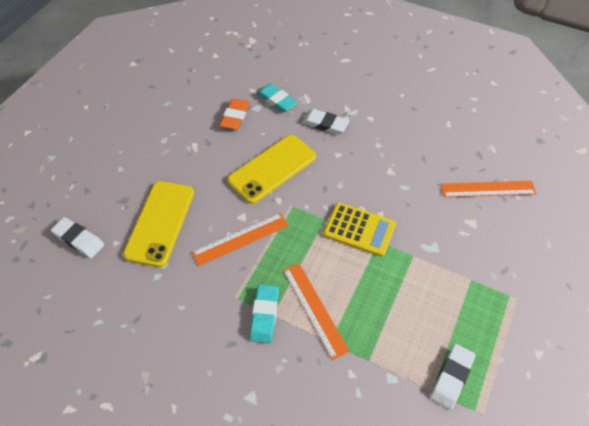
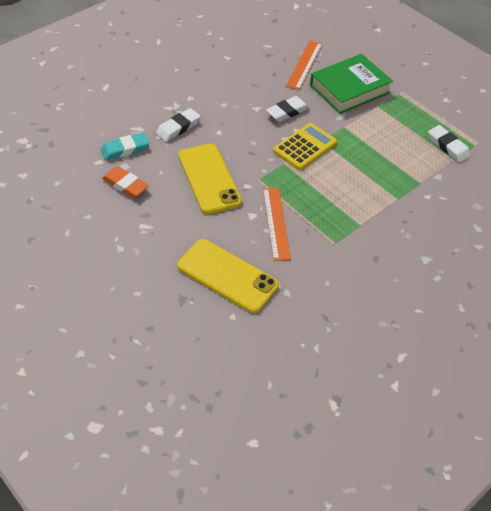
camera: 70 degrees left, 5 degrees down
white eraser [51,217,104,258] -> white eraser moved to [266,96,310,122]
turquoise eraser [250,285,279,343] -> none
orange ruler [283,263,350,360] -> none
none -> green book [310,54,393,114]

